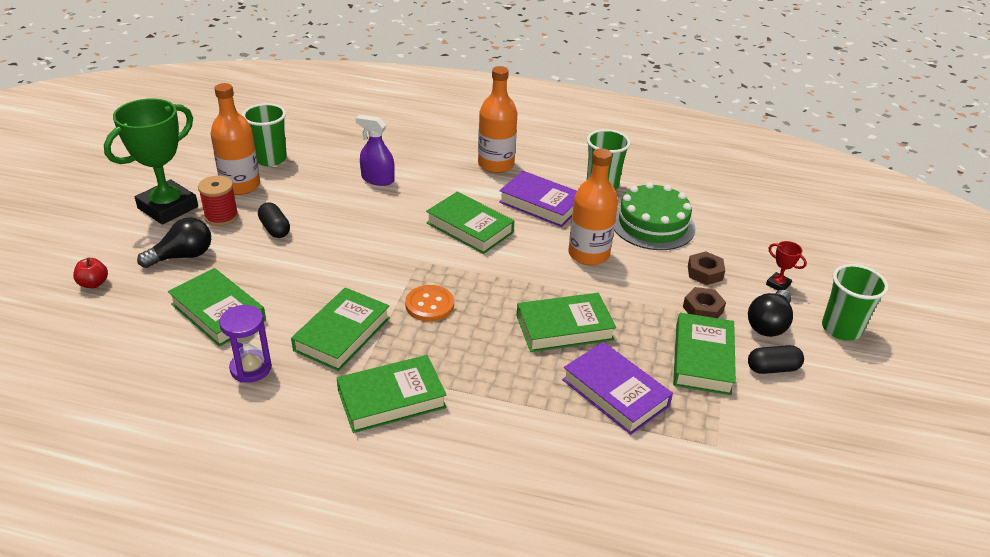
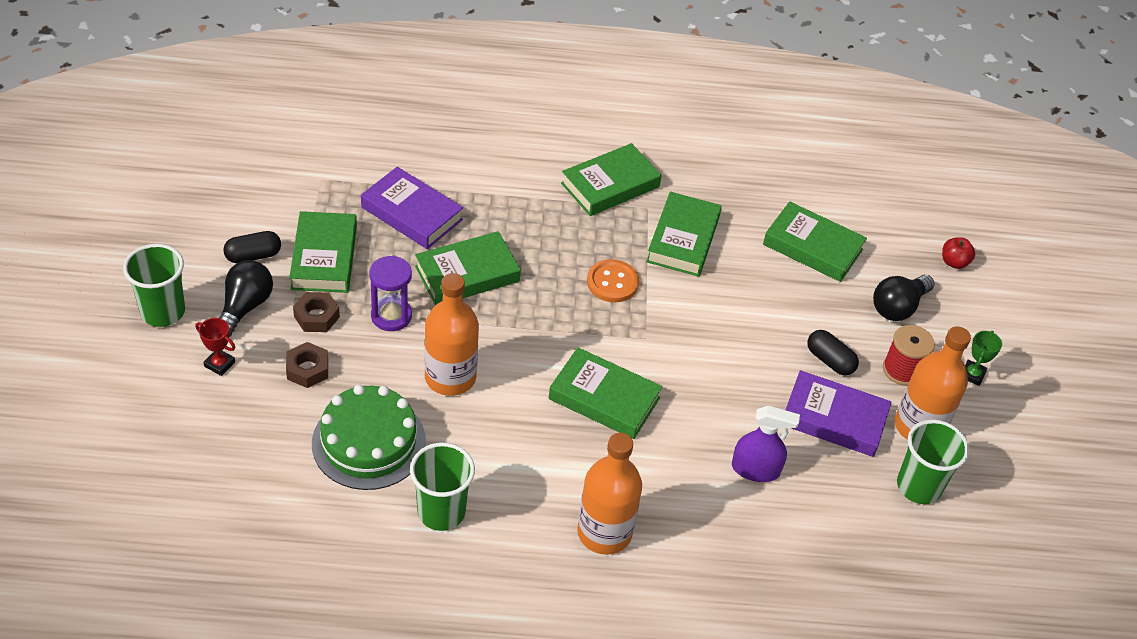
camera: 165 degrees right, 10 degrees up
green trophy [104,98,198,225] -> green trophy [965,331,1002,386], size x0.40
purple hourglass [219,305,272,383] -> purple hourglass moved to [369,256,412,331]
purple book [499,171,577,227] -> purple book moved to [786,370,892,457]

